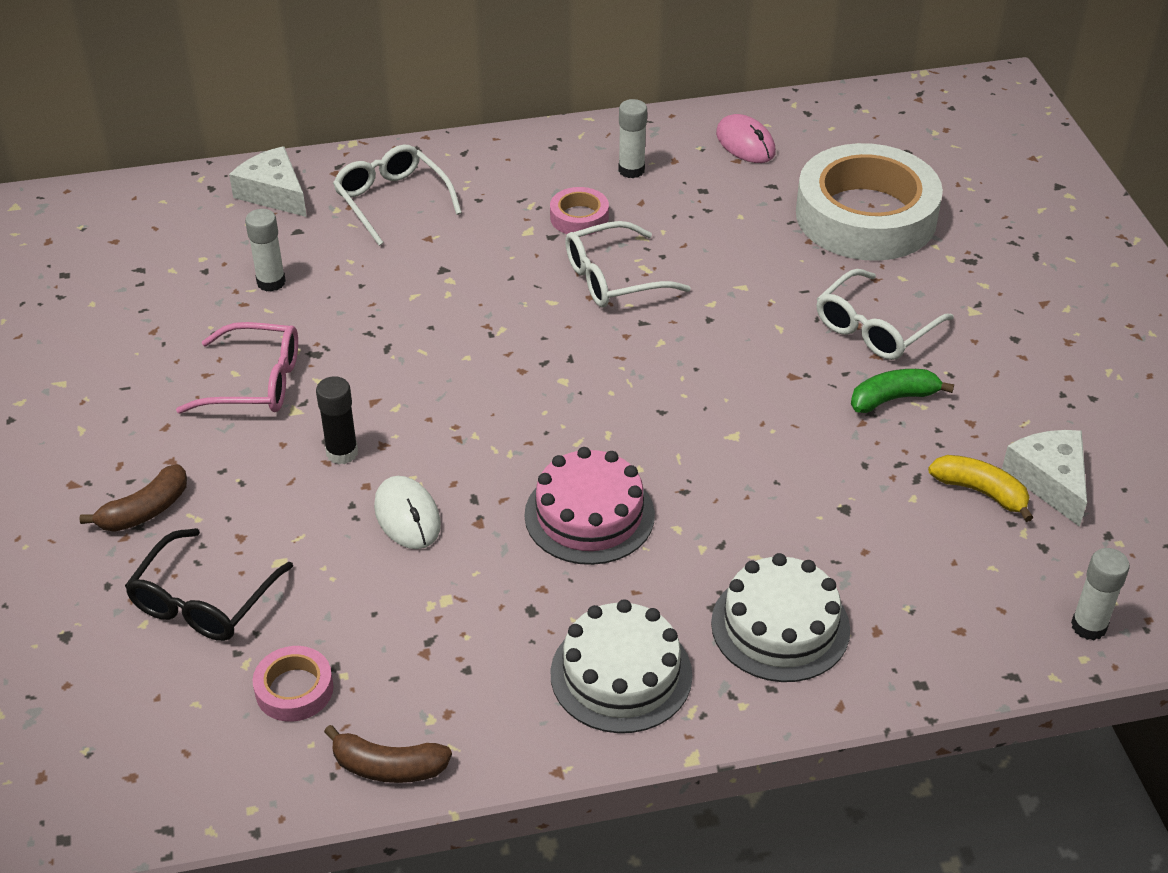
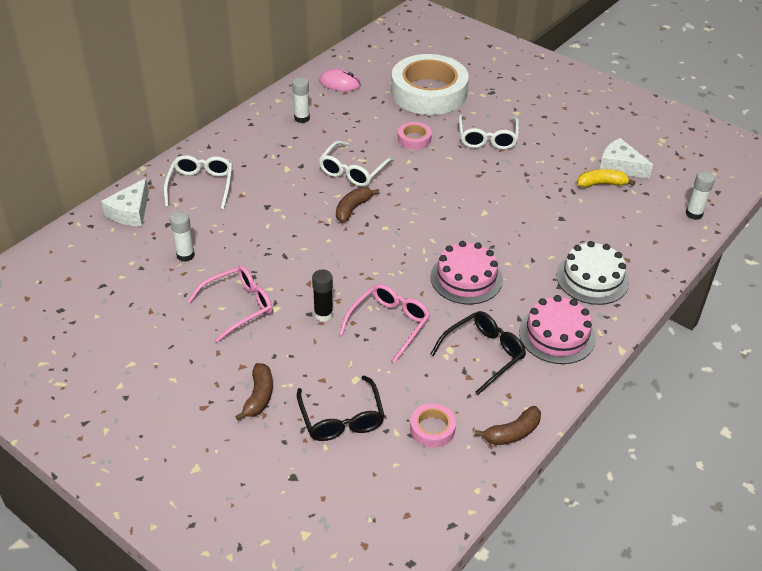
camera: 40 degrees left, 0 degrees up
white cheese [229,146,307,217] -> white cheese turned 75 degrees counterclockwise [101,178,149,226]
white glasses [333,145,462,246] -> white glasses turned 75 degrees clockwise [164,155,232,210]
white mouse [374,476,441,549] -> pink glasses [339,284,430,363]
pink tape [550,187,609,235] -> pink tape moved to [398,122,432,150]
white cake [550,599,692,733] -> pink cake [519,295,596,364]
green banana [851,369,954,413] -> none
none -> brown banana [336,187,379,222]
none -> black glasses [430,311,526,395]

